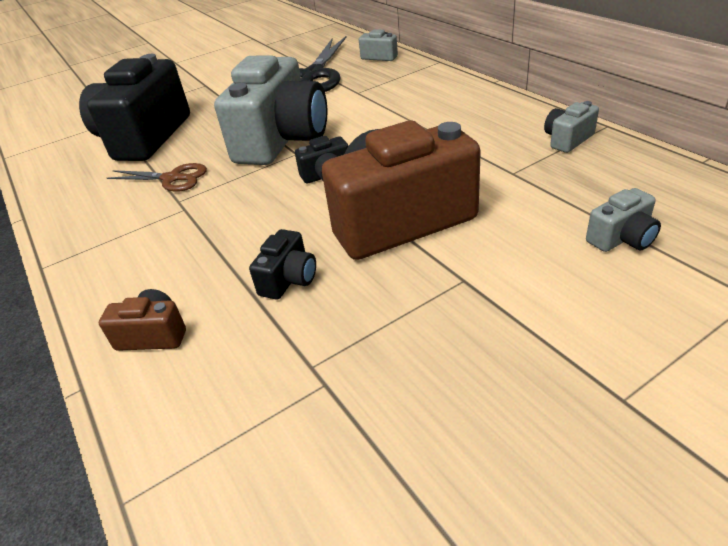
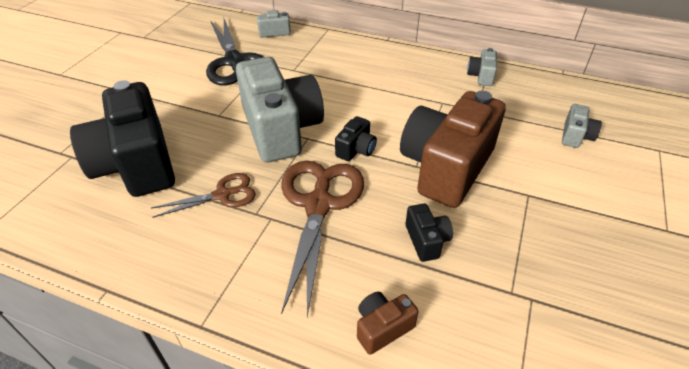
camera: 40 degrees left, 5 degrees up
none -> brown scissors [281,161,364,317]

